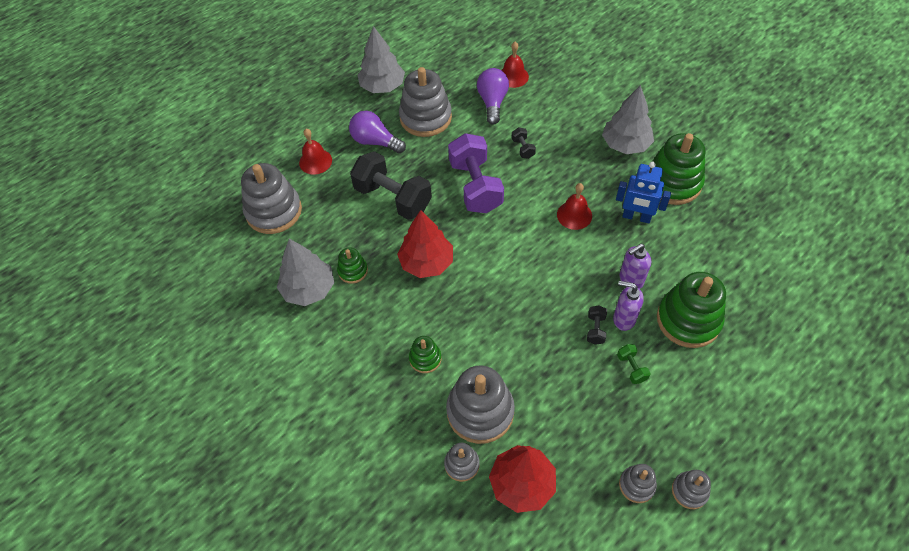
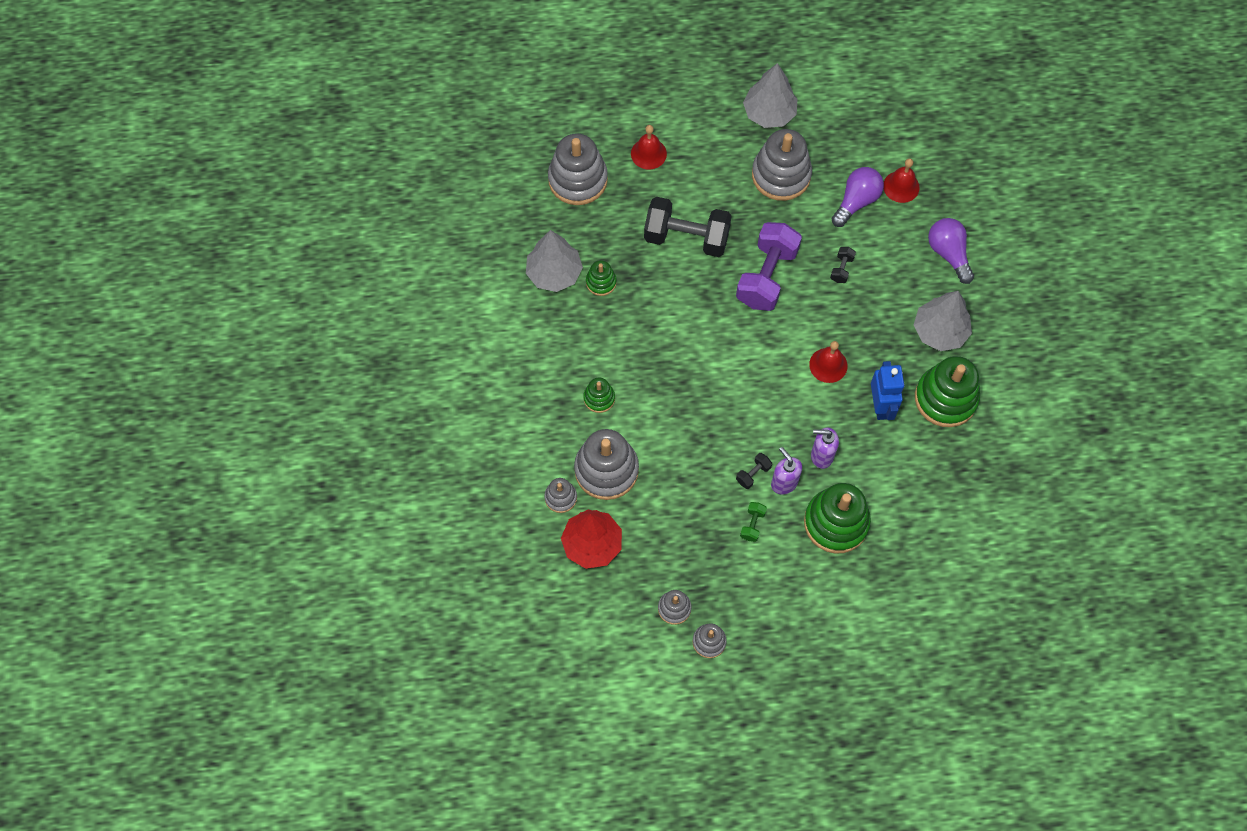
camera: 35 degrees right, 10 degrees up
purple light bulb [349,111,406,154] -> purple light bulb moved to [928,218,974,284]
black dumbbell [350,151,432,220] -> black dumbbell turned 60 degrees counterclockwise [644,197,731,257]
red tree [397,210,453,278] -> none
blue robot [616,162,671,223] -> blue robot turned 150 degrees counterclockwise [871,361,905,420]

